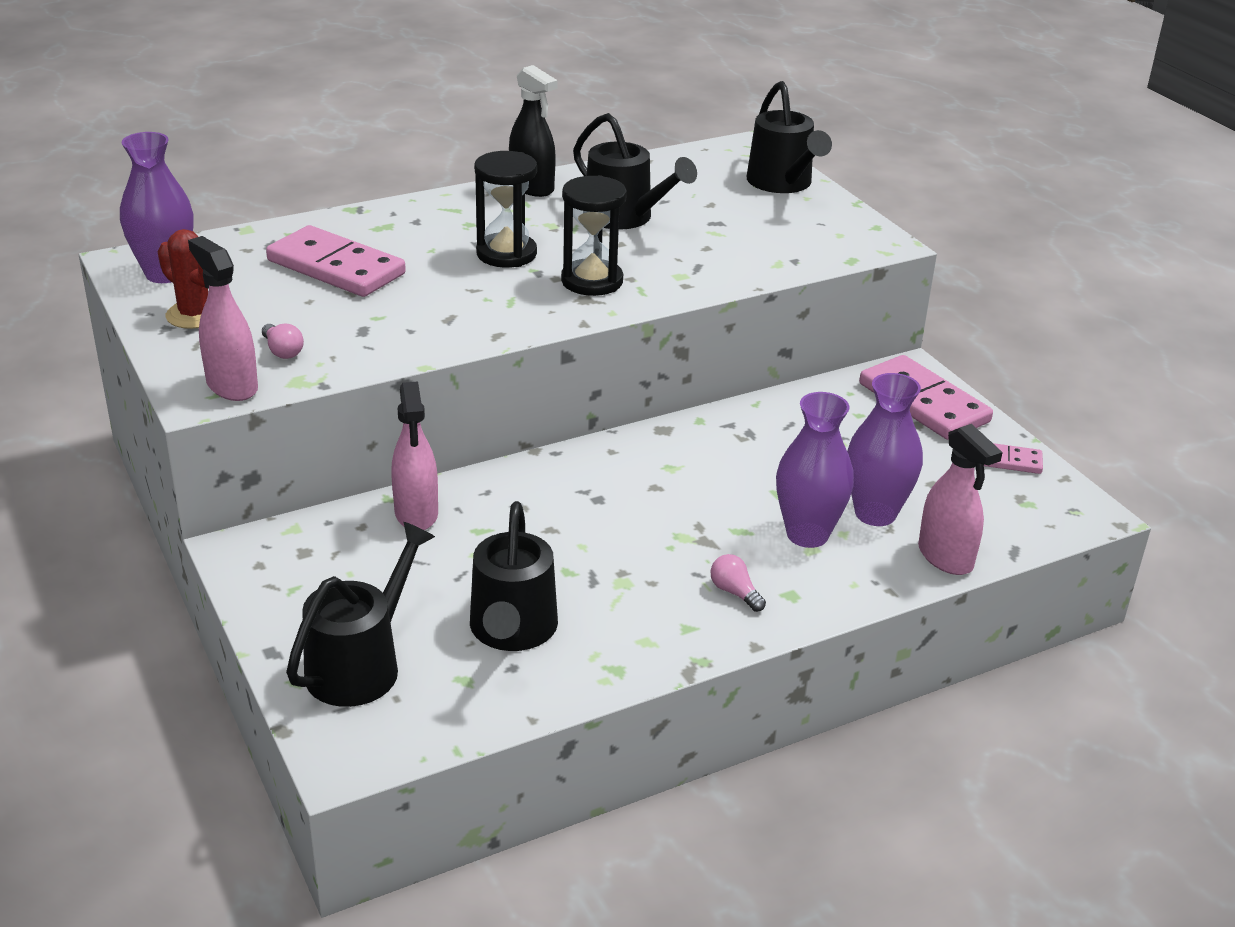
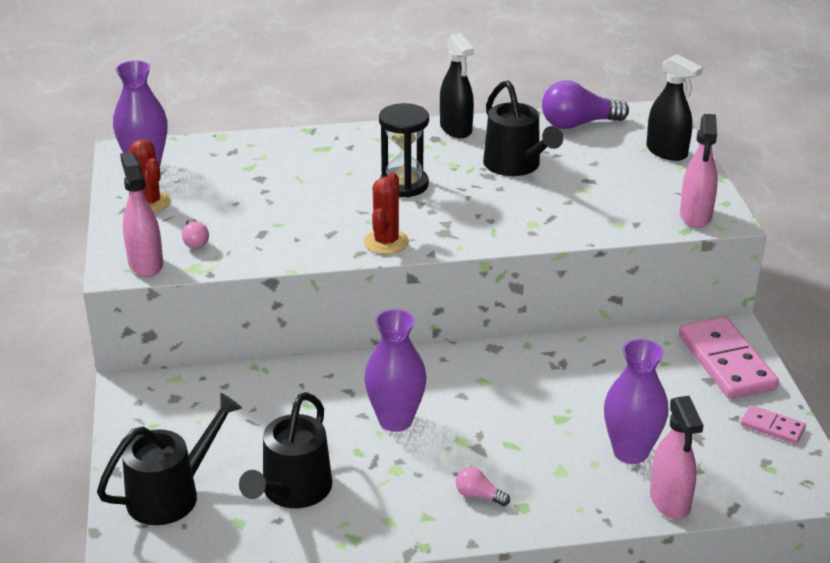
camera: 20 degrees right, 0 degrees up
pink domino [266,225,406,297] -> none
pink spray bottle [392,381,438,530] -> pink spray bottle moved to [680,114,718,228]
black hourglass [561,175,627,296] -> none
pink light bulb [710,554,766,612] -> pink light bulb turned 45 degrees counterclockwise [456,467,510,506]
black watering can [747,81,832,193] -> black spray bottle [646,54,703,161]
purple vase [776,392,854,548] -> purple vase moved to [364,309,427,432]
none -> red cactus [364,172,409,254]
none -> purple light bulb [542,80,629,129]

